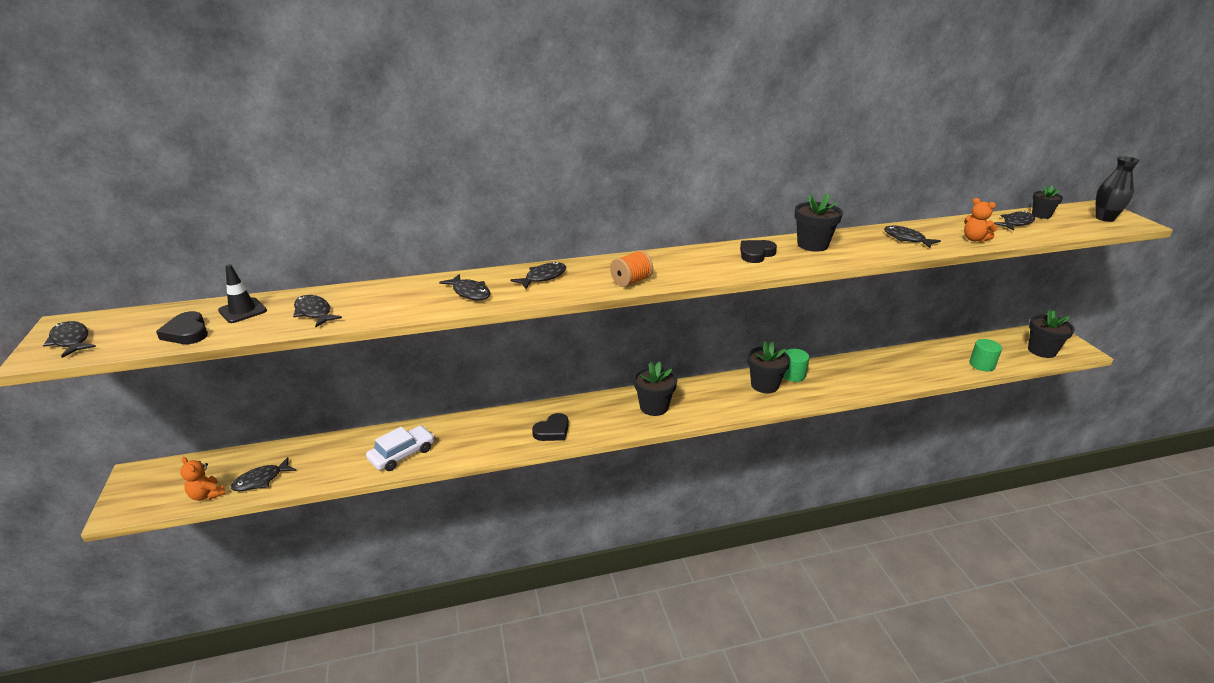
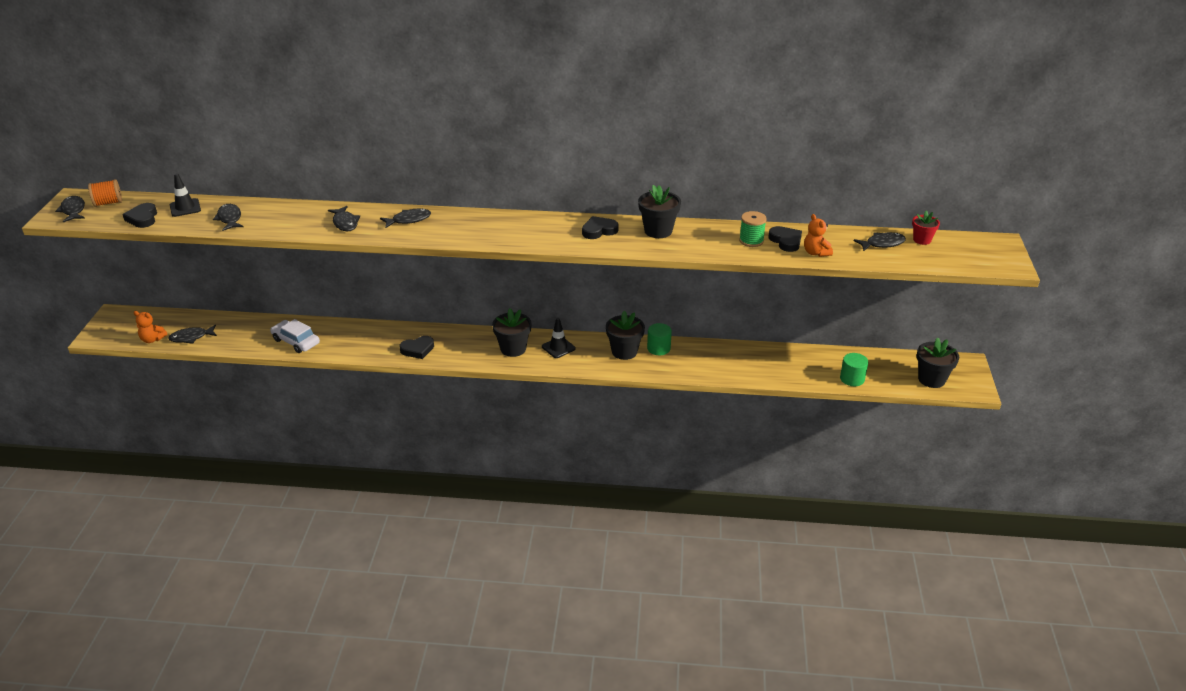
camera: 20 degrees right, 5 degrees up
orange teddy bear [180,457,226,501] -> orange teddy bear turned 45 degrees counterclockwise [133,311,168,343]
white car [366,425,435,471] -> white car turned 120 degrees counterclockwise [270,319,320,353]
orange spool [610,250,653,287] -> orange spool moved to [88,179,122,207]
black fish [884,226,941,248] -> green spool [739,211,767,247]
black flower pot [1032,185,1063,219] -> red flower pot [912,211,940,245]
black vase [1095,156,1140,222] -> none
none -> black traffic cone [542,318,576,358]
none -> black heart [769,226,802,252]

